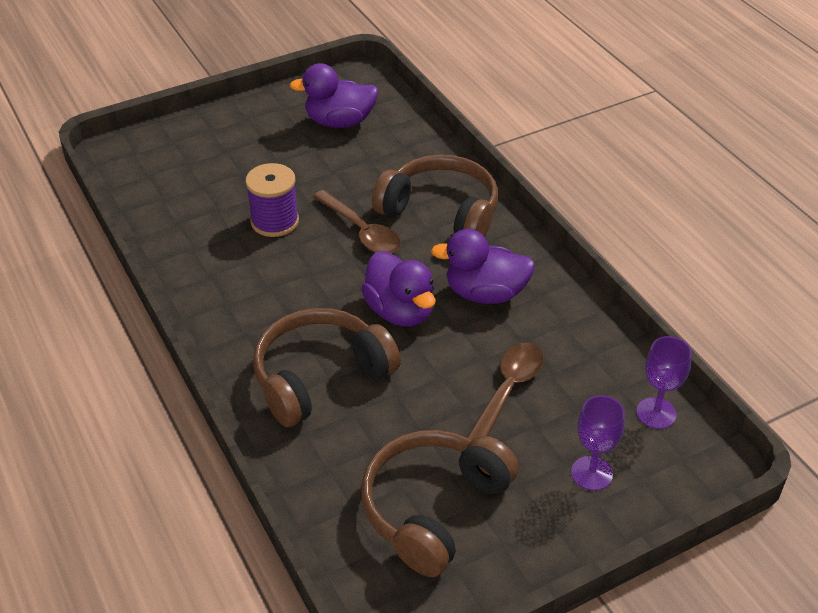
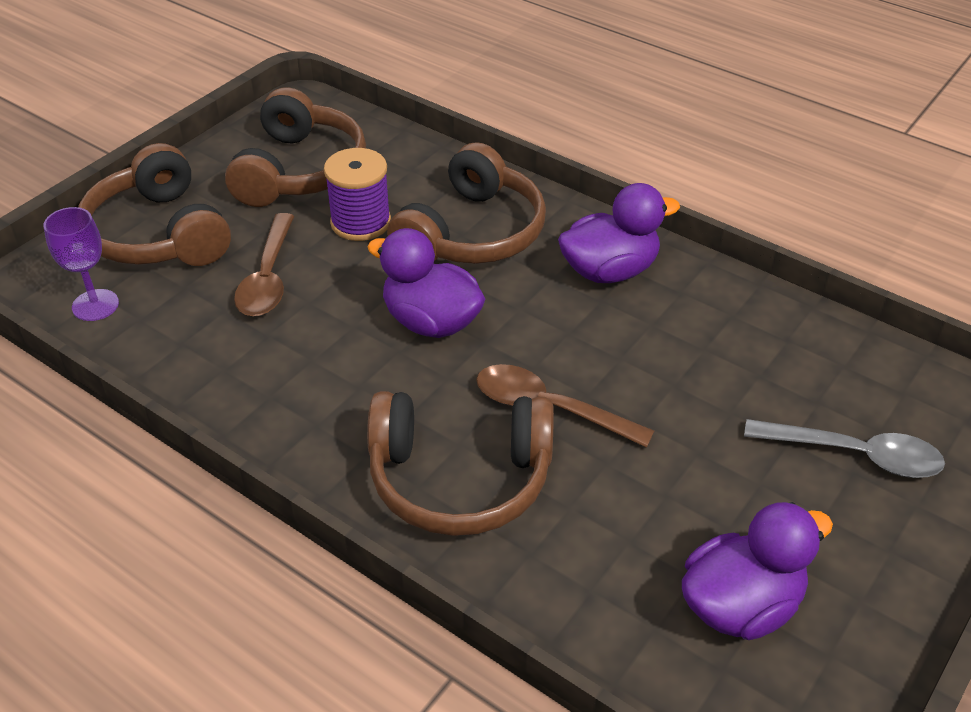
camera: 155 degrees right, 0 degrees up
purple spool [245,163,299,237] -> purple spool moved to [324,148,391,241]
purple duck [431,229,535,304] -> purple duck moved to [558,183,680,283]
purple goblet [571,395,625,491] -> brown headphones [78,143,231,266]
none -> grey spoon [744,419,945,478]

